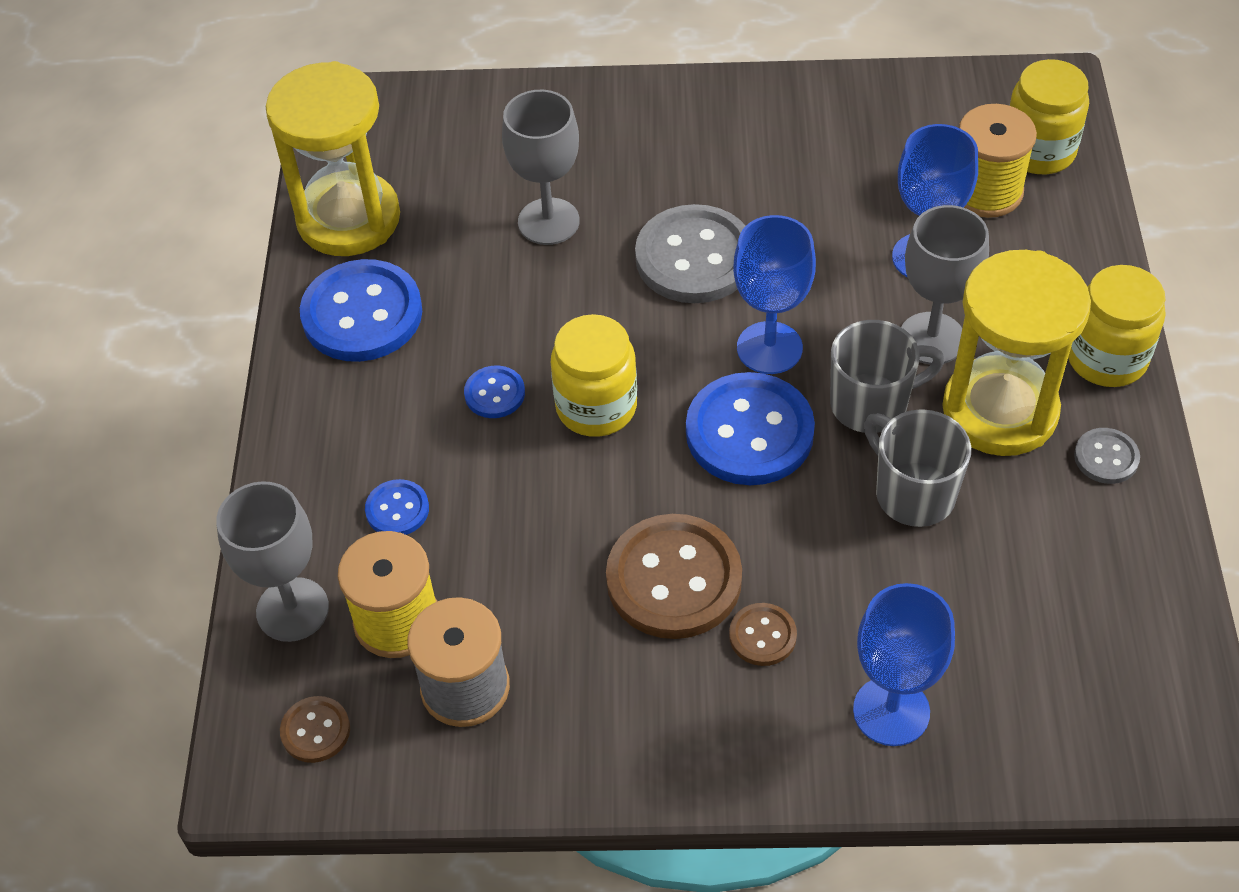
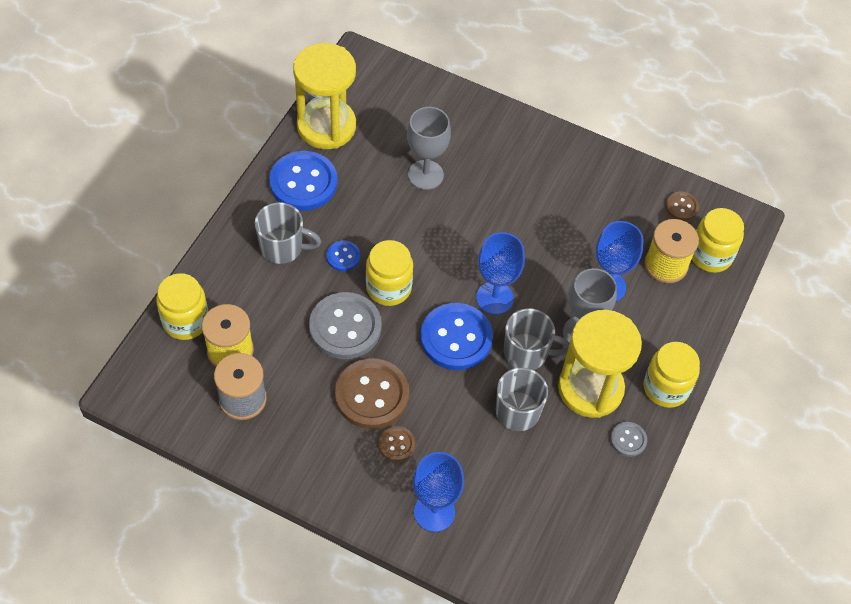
camera: 20 degrees right, 5 degrees up
grey goblet [216,481,329,642] -> yellow jar [156,273,208,340]
brown button [280,696,350,763] -> brown button moved to [666,191,699,221]
blue button [365,479,429,535] -> none
grey button [635,204,745,303] -> grey button moved to [309,292,382,359]
none -> grey mug [255,202,321,264]

